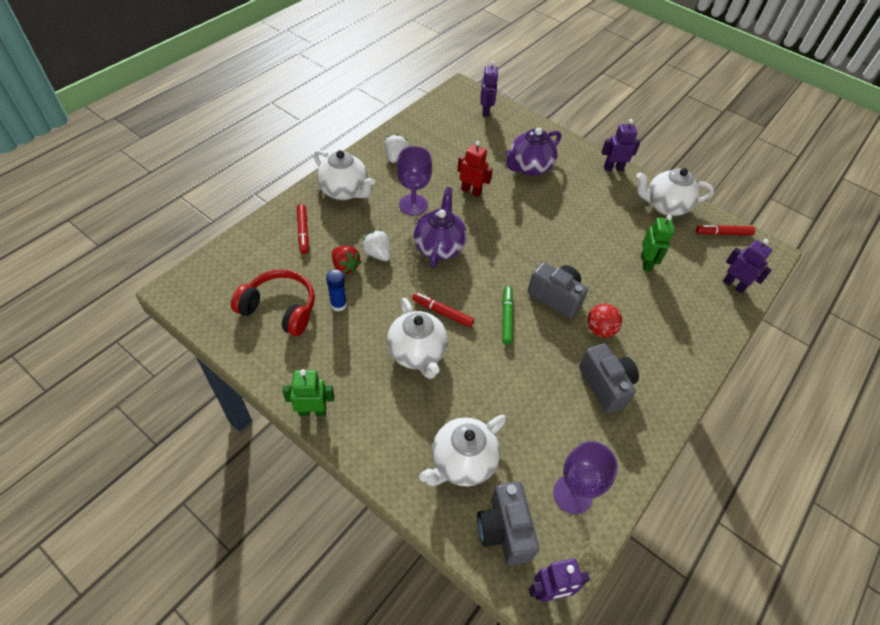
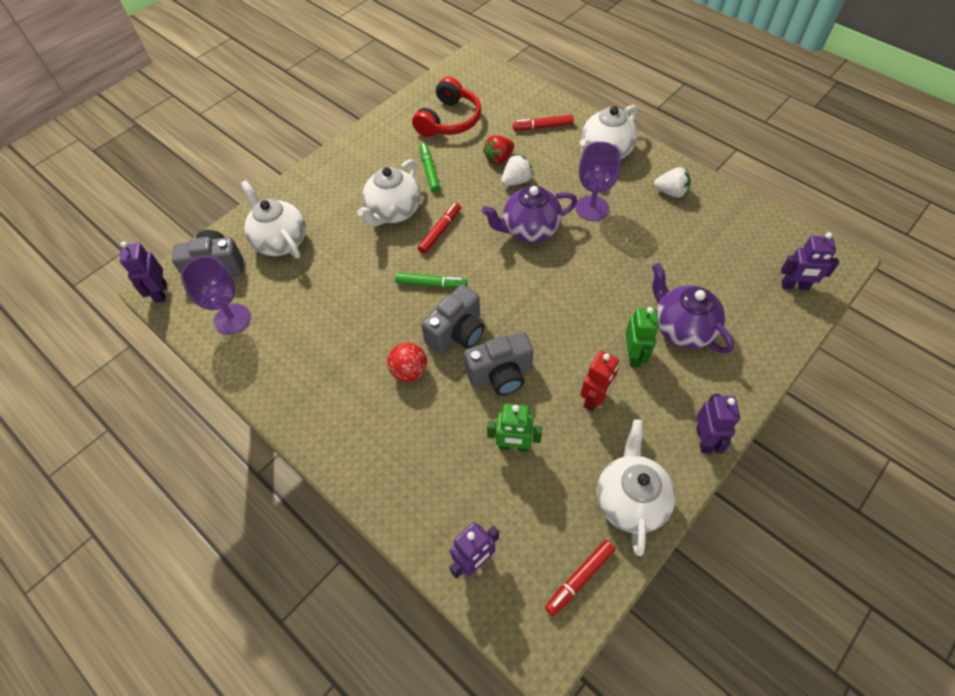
camera: 100 degrees right, 5 degrees up
green robot [282,369,334,416] -> green robot moved to [625,307,659,367]
blue glue stick [326,270,347,311] -> none
white teapot [387,298,448,379] -> white teapot turned 45 degrees counterclockwise [357,159,420,227]
purple teapot [413,187,467,268] -> purple teapot turned 150 degrees clockwise [482,185,578,243]
red robot [457,141,493,197] -> red robot moved to [580,351,619,411]
grey camera [579,343,639,413] -> grey camera moved to [464,332,533,395]
red marker [696,225,755,235] -> red marker turned 135 degrees counterclockwise [545,540,615,616]
none -> green marker [419,143,440,193]

